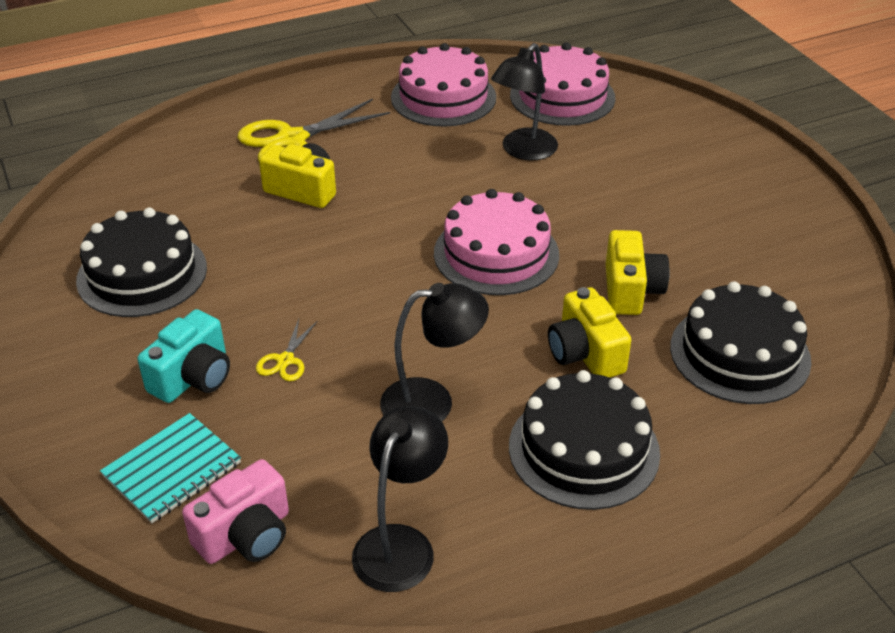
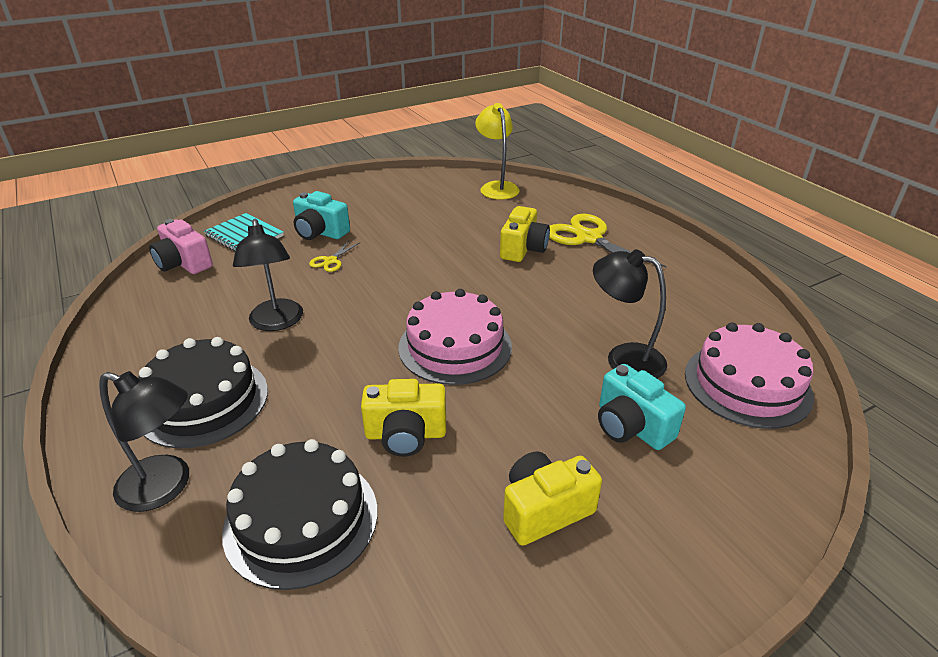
camera: 85 degrees right, 5 degrees down
black cake [76,207,207,317] -> none
yellow scissors [256,319,317,381] -> yellow scissors turned 75 degrees counterclockwise [309,241,359,272]
black lamp [352,406,448,592] -> black lamp moved to [99,371,189,512]
pink cake [391,43,496,127] -> none
yellow camera [548,287,631,378] -> yellow camera moved to [503,452,602,546]
none -> yellow lamp [475,103,520,200]
none -> turquoise camera [598,364,686,450]

